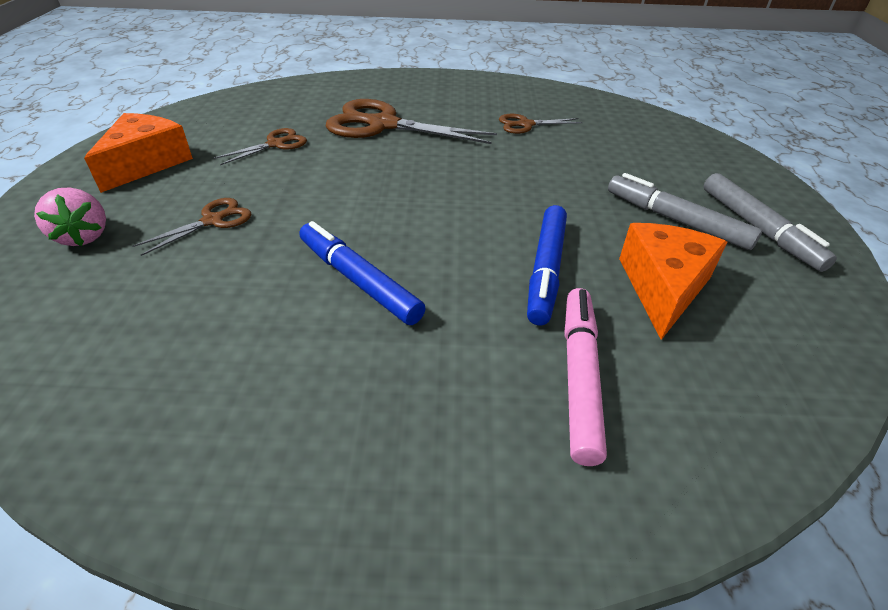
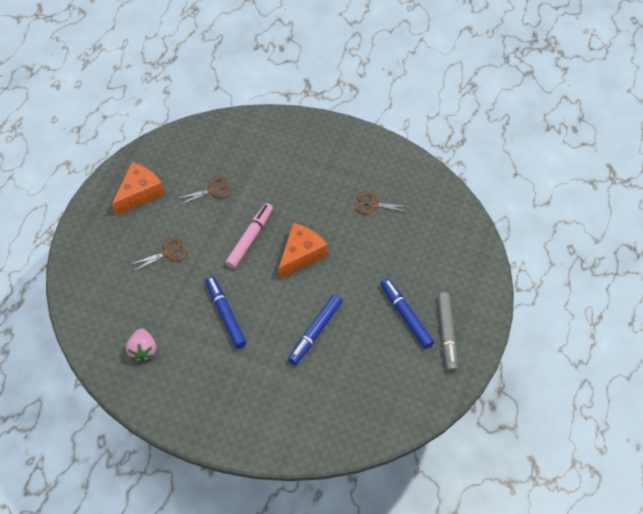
camera: 20 degrees right, 15 degrees up
pink strawberry [34,187,106,246] -> pink strawberry moved to [126,328,156,362]
brown scissors [326,99,497,144] -> none
pink marker [565,288,607,466] -> pink marker moved to [225,203,273,269]
grey marker [608,173,762,250] -> blue marker [380,278,434,349]
orange cheese [619,223,727,340] -> orange cheese moved to [278,223,327,279]

